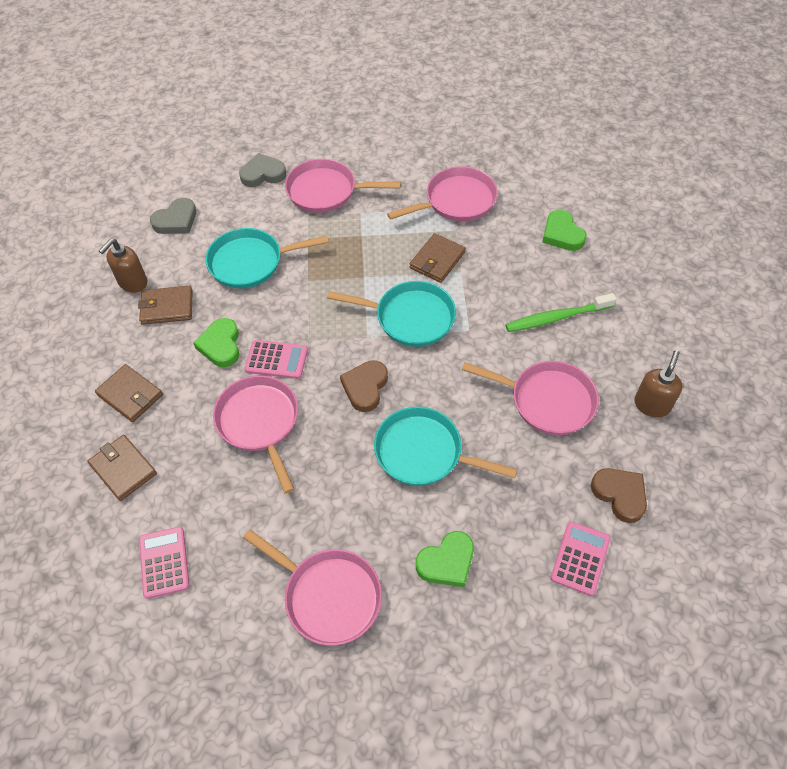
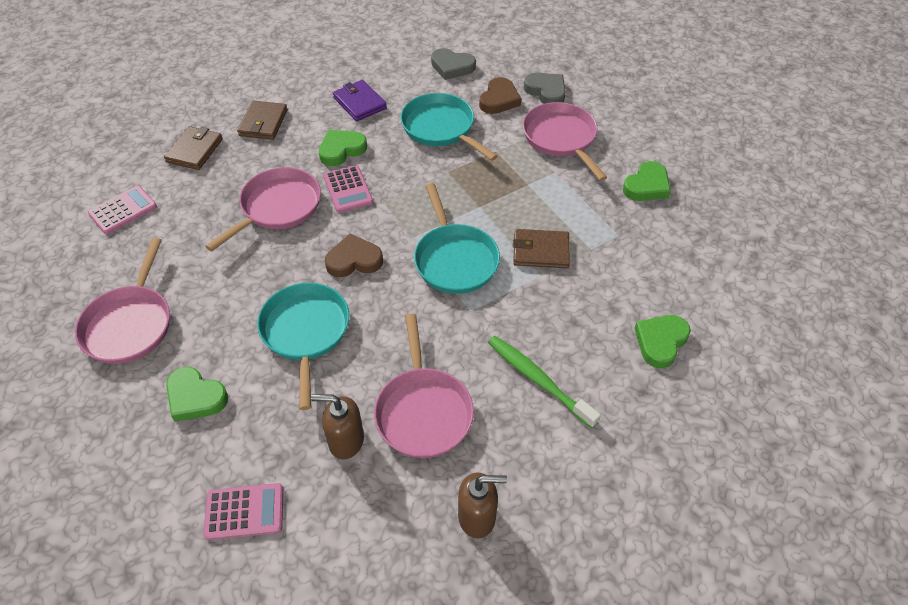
camera: 60 degrees right, 5 degrees down
brown soap dispenser [99,239,147,293] -> brown soap dispenser moved to [311,394,364,459]
brown wallet [138,286,193,325] -> purple wallet [333,80,387,121]
pink pan [387,166,498,222] -> none
brown heart [591,468,647,523] -> brown heart moved to [479,77,521,114]
none -> green heart [623,161,671,201]

